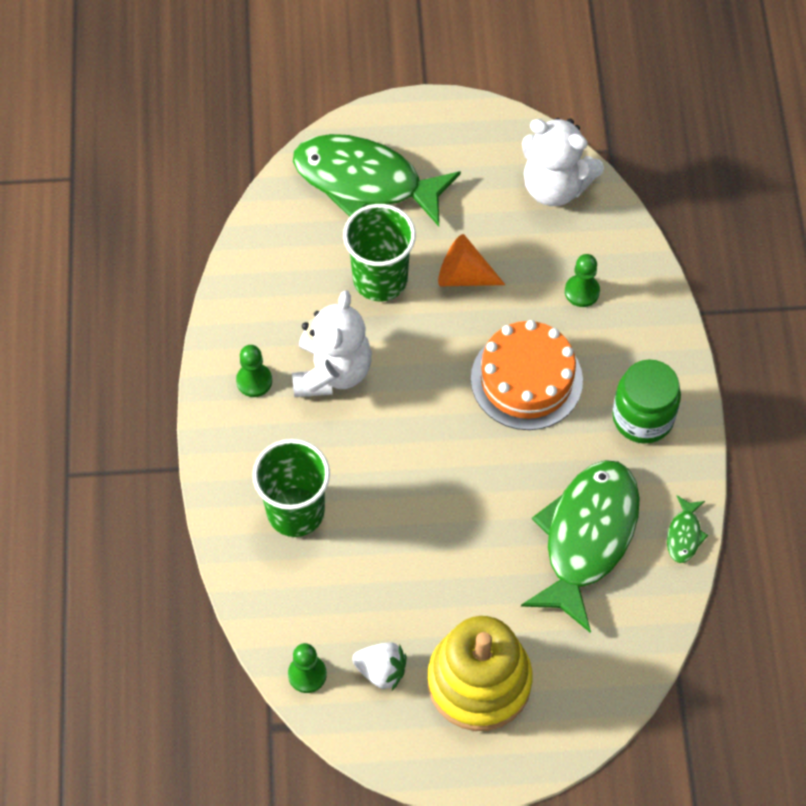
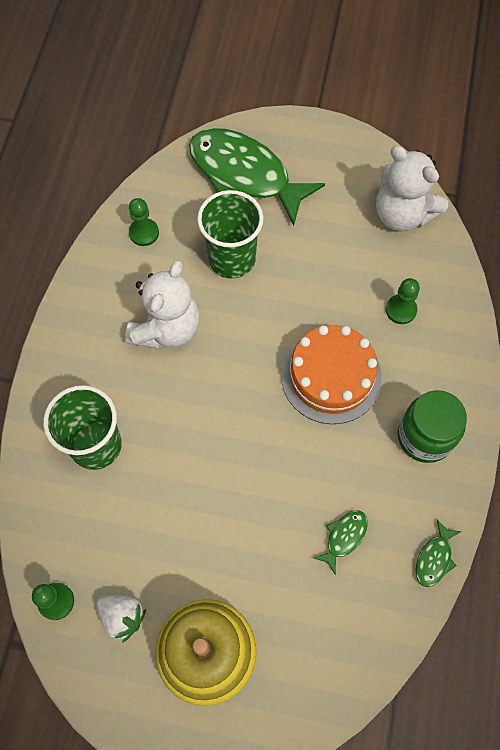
camera: 15 degrees right, 5 degrees up
green pawn [236,345,272,397] -> green pawn moved to [129,198,159,246]
orange cone [438,234,505,286] -> none
green fish [521,460,640,633] -> green fish [314,510,368,575], size x0.40

